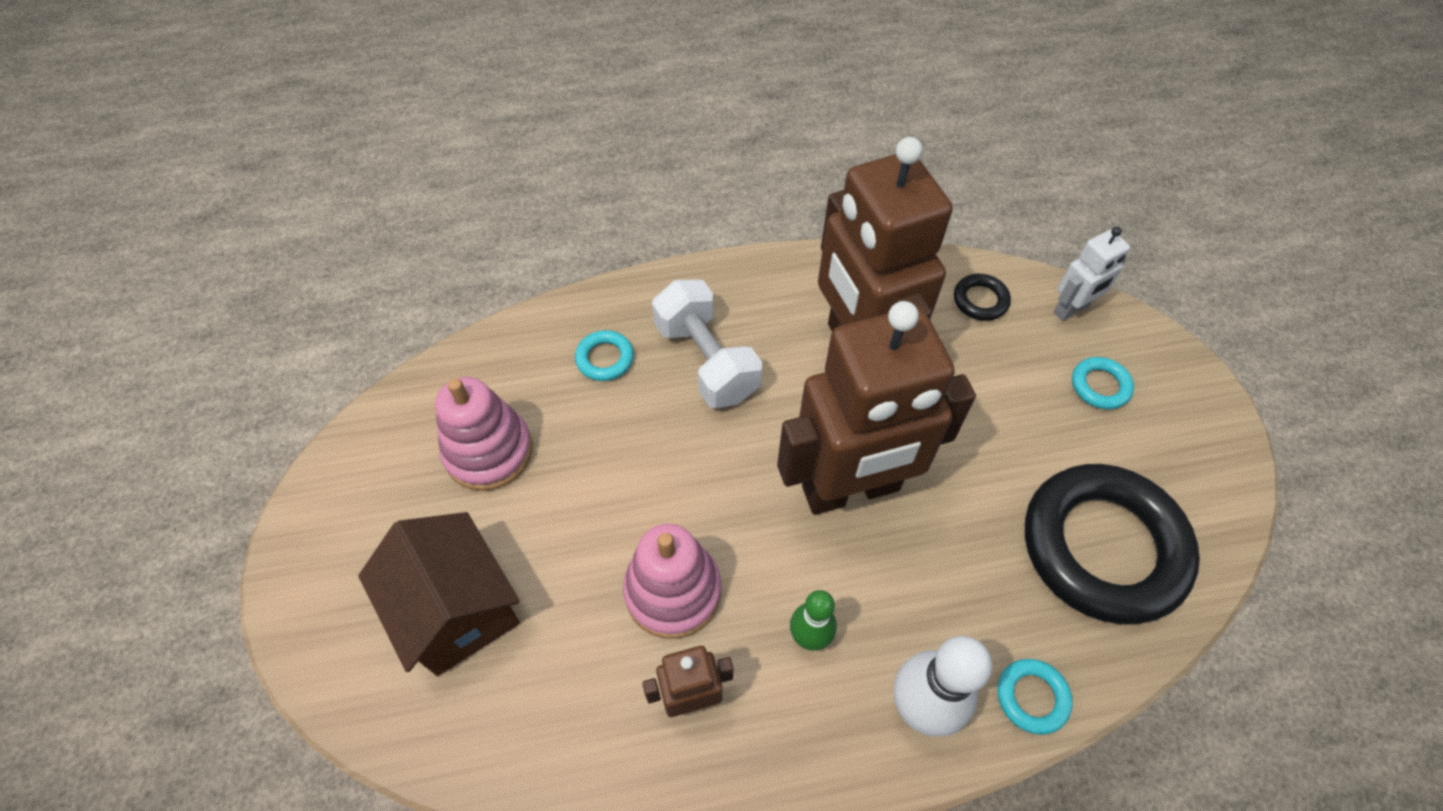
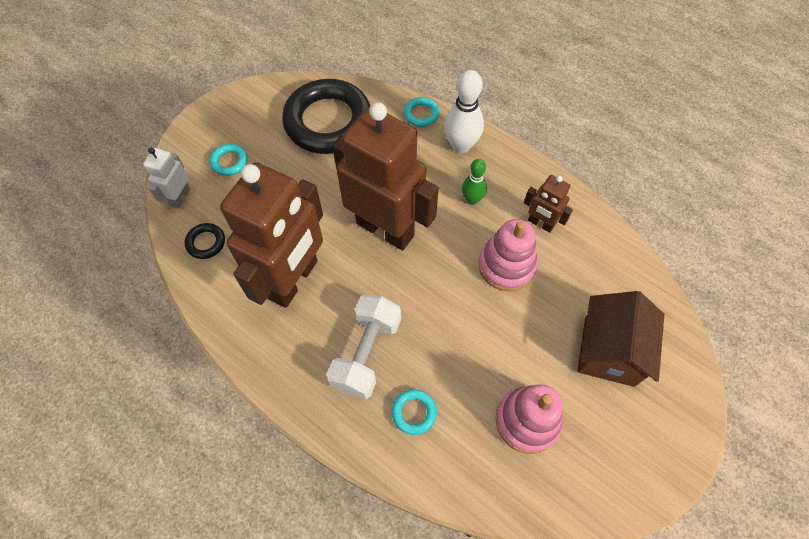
camera: 130 degrees left, 5 degrees up
white robot [1054,227,1130,321] -> white robot turned 90 degrees counterclockwise [143,148,191,209]

